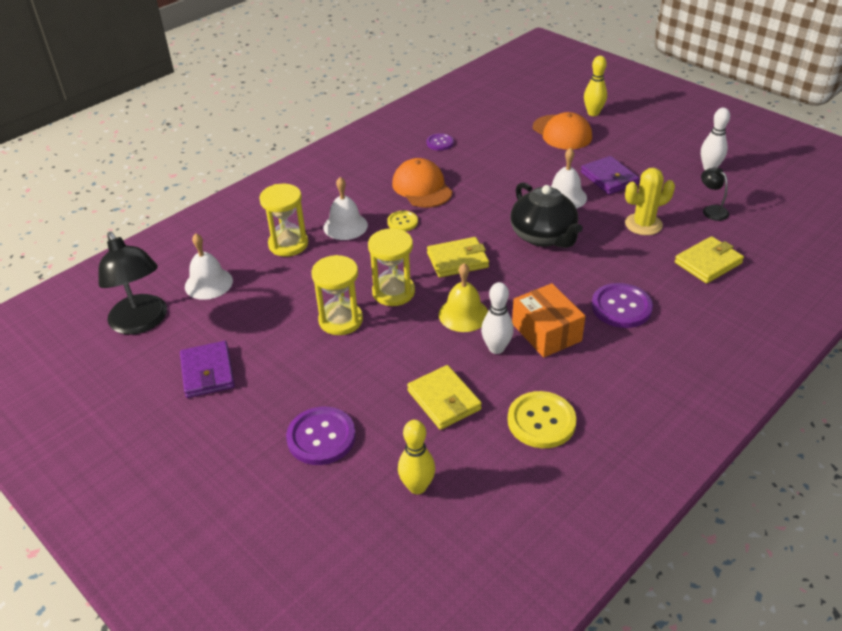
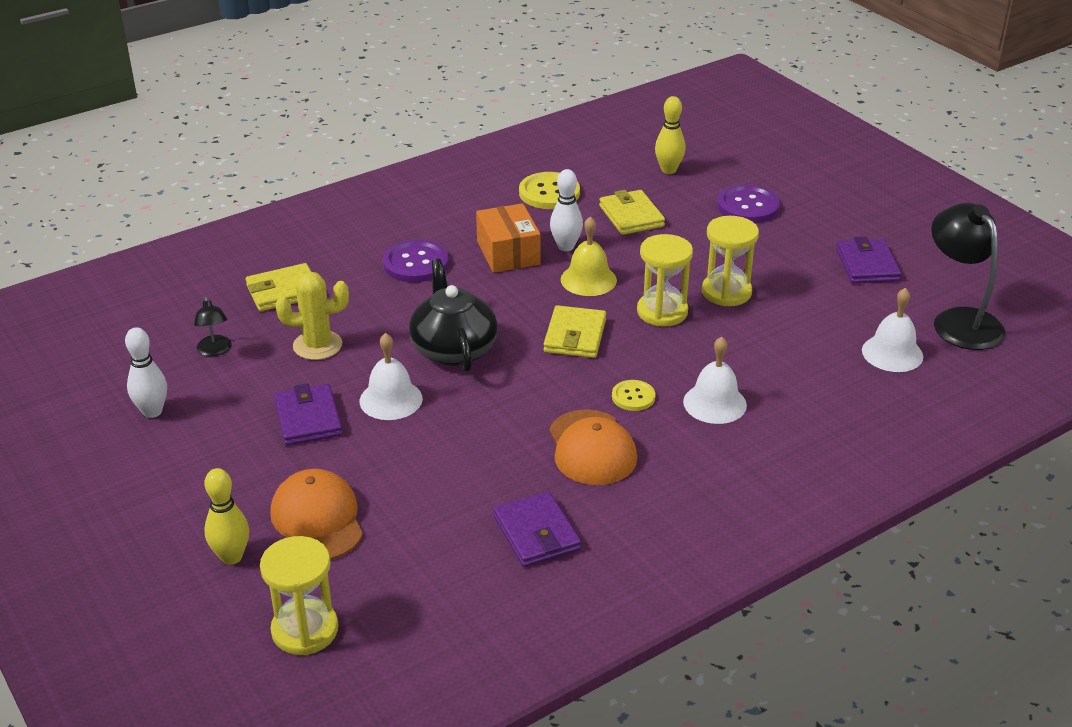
camera: 170 degrees left, 5 degrees down
yellow hourglass [259,184,308,257] -> yellow hourglass moved to [260,536,338,655]
purple button [426,133,454,151] -> purple wallet [493,491,581,567]
yellow wallet [427,237,489,278] -> yellow wallet turned 75 degrees counterclockwise [544,305,606,358]

